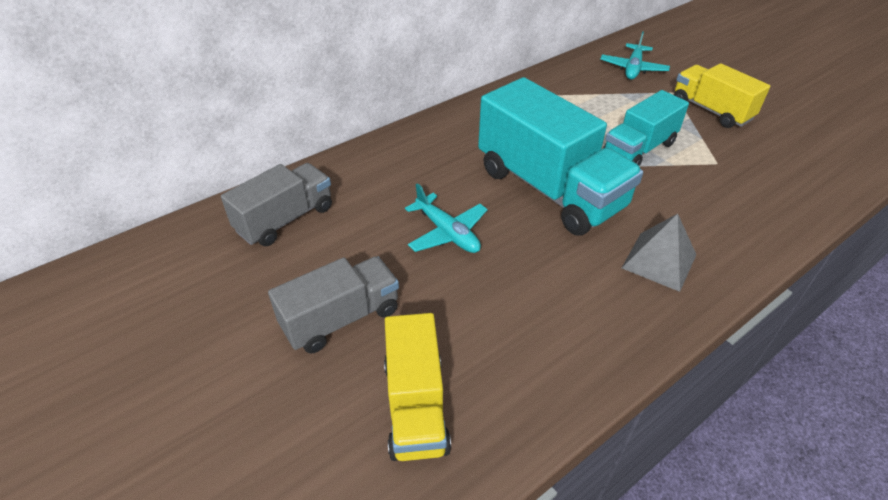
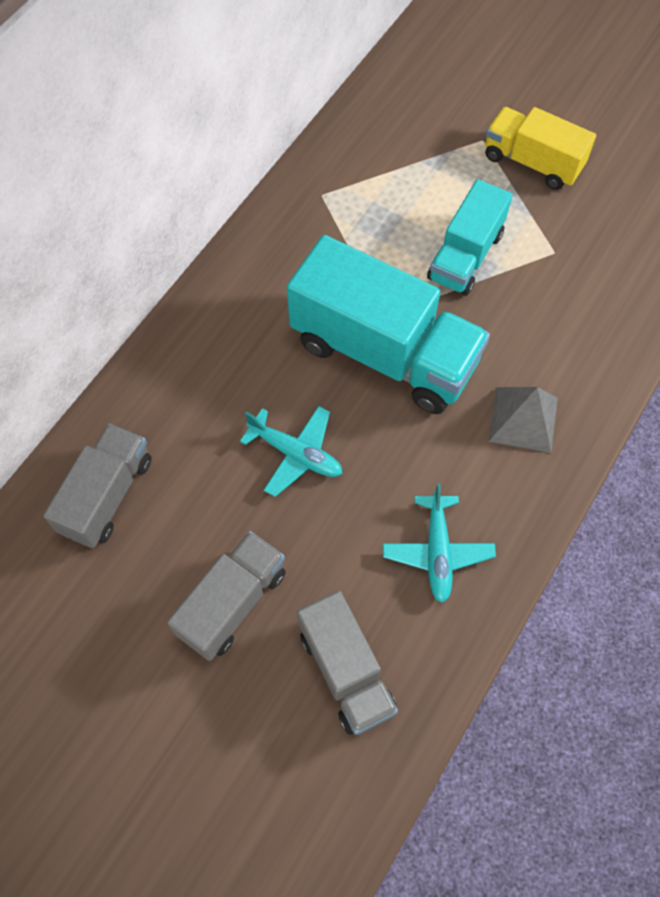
camera: 20 degrees left, 20 degrees up
yellow truck [384,313,451,461] -> grey truck [297,591,398,735]
turquoise plane [600,31,670,79] -> turquoise plane moved to [383,483,496,603]

